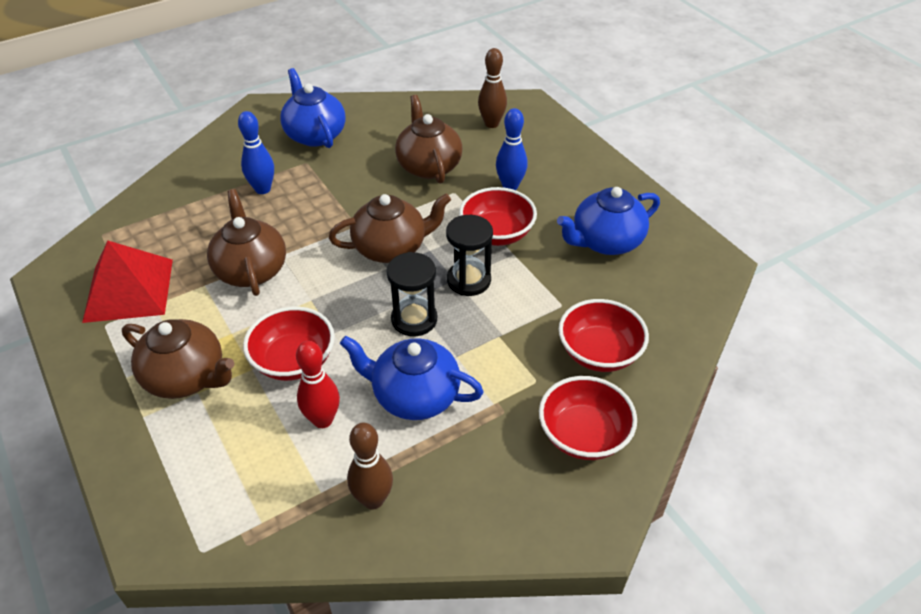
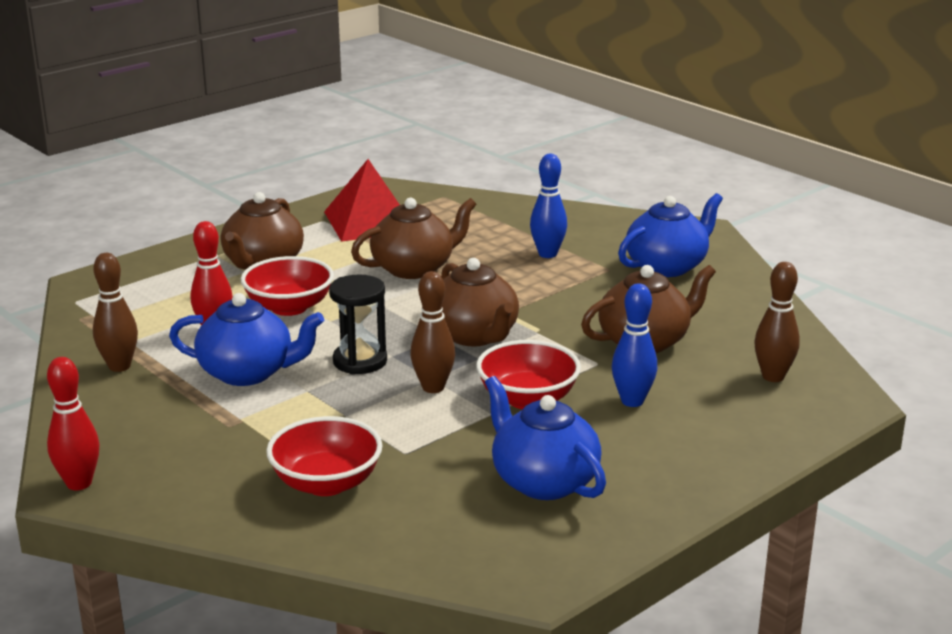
camera: 80 degrees right, 20 degrees down
blue teapot [340,336,484,420] -> blue teapot turned 90 degrees clockwise [169,293,324,386]
black hourglass [446,215,493,296] -> brown bowling pin [410,271,455,393]
red bowl [539,376,637,460] -> none
none -> red bowling pin [47,357,100,490]

